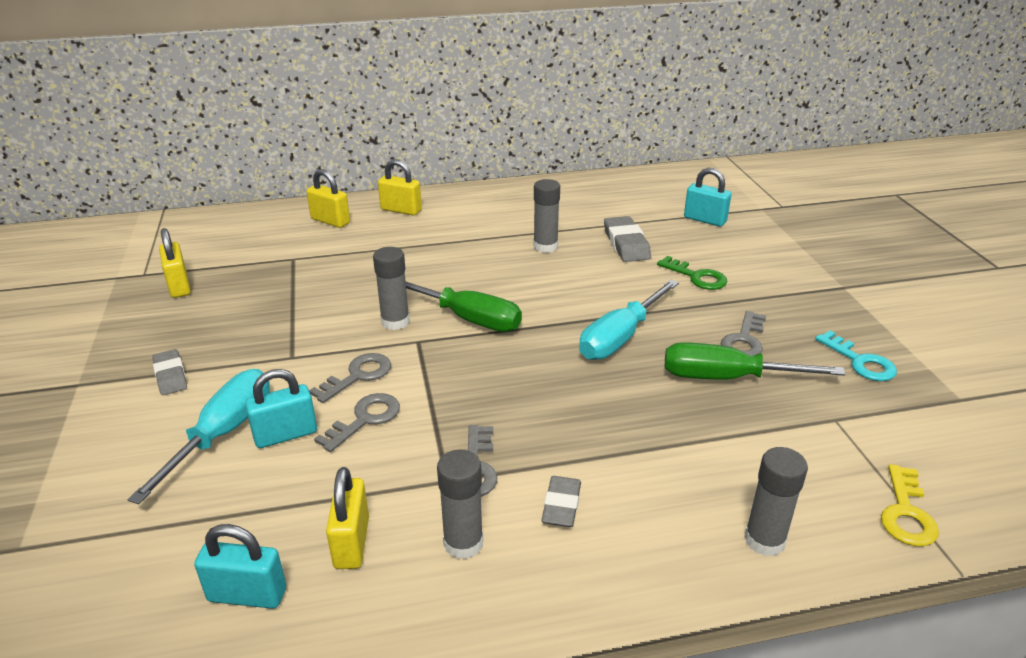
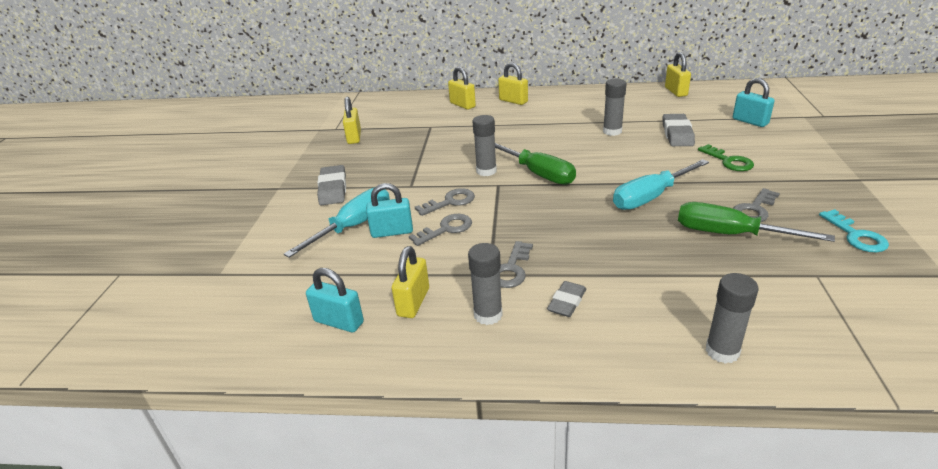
camera: 20 degrees right, 0 degrees up
grey eraser [152,349,187,395] -> grey eraser [317,165,346,205], size x1.50
yellow key [881,464,939,546] -> none
none -> yellow padlock [665,52,691,97]

